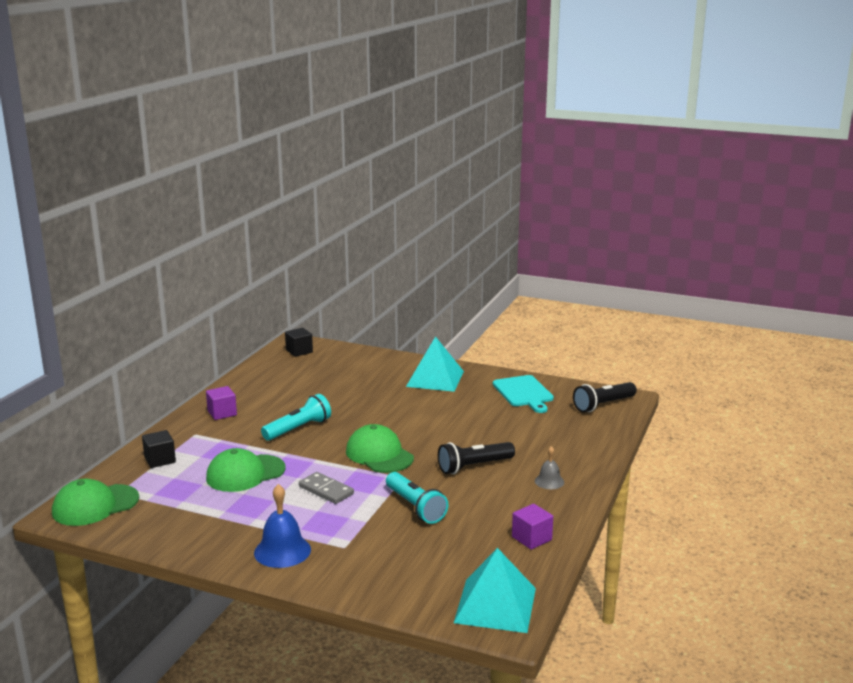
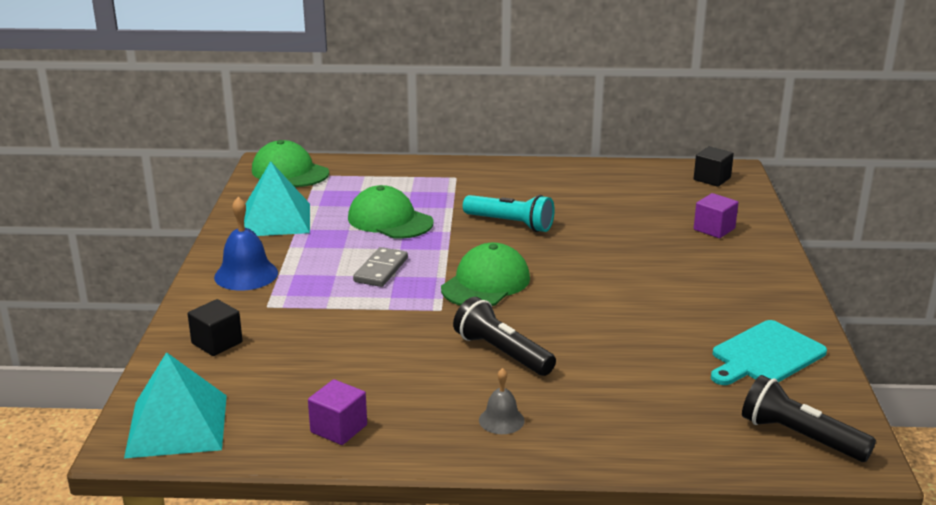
camera: 70 degrees right, 5 degrees up
black cube [142,430,176,468] -> black cube moved to [188,299,243,356]
purple cube [206,386,237,420] -> purple cube moved to [694,193,738,238]
turquoise flashlight [386,472,449,524] -> none
turquoise pyramid [406,336,464,392] -> turquoise pyramid moved to [244,161,310,236]

